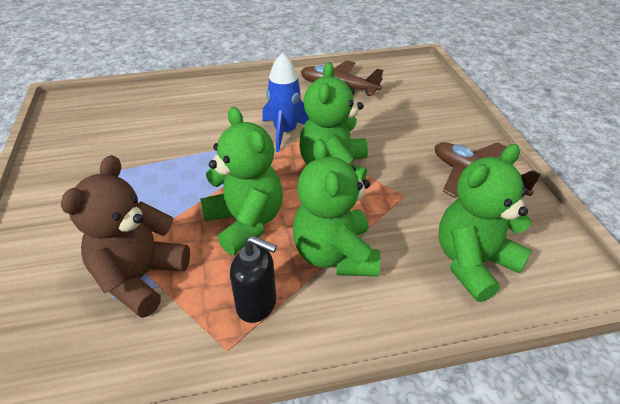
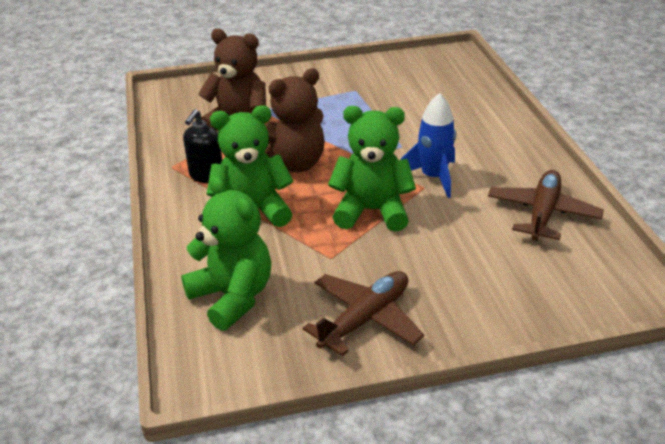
camera: 90 degrees right, 5 degrees down
green teddy bear [200,107,283,255] -> brown teddy bear [264,68,325,172]

